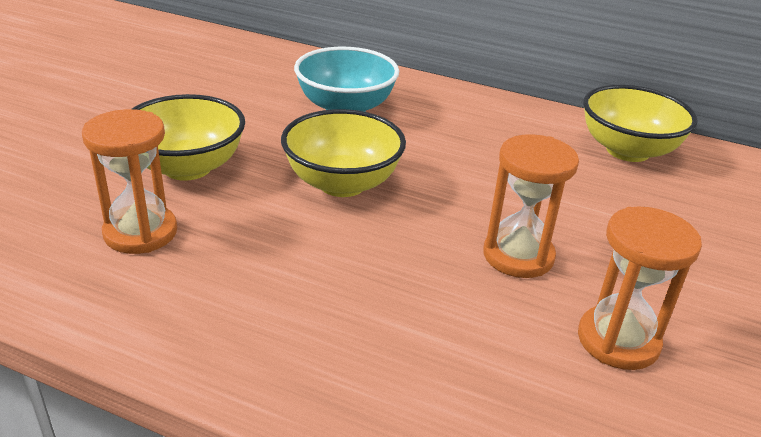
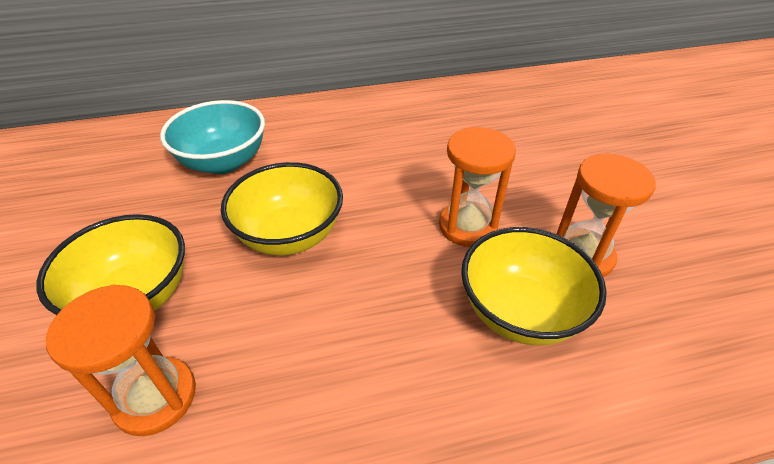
camera: 35 degrees left, 10 degrees up
yellow bowl [583,85,698,162] -> yellow bowl moved to [461,227,607,345]

